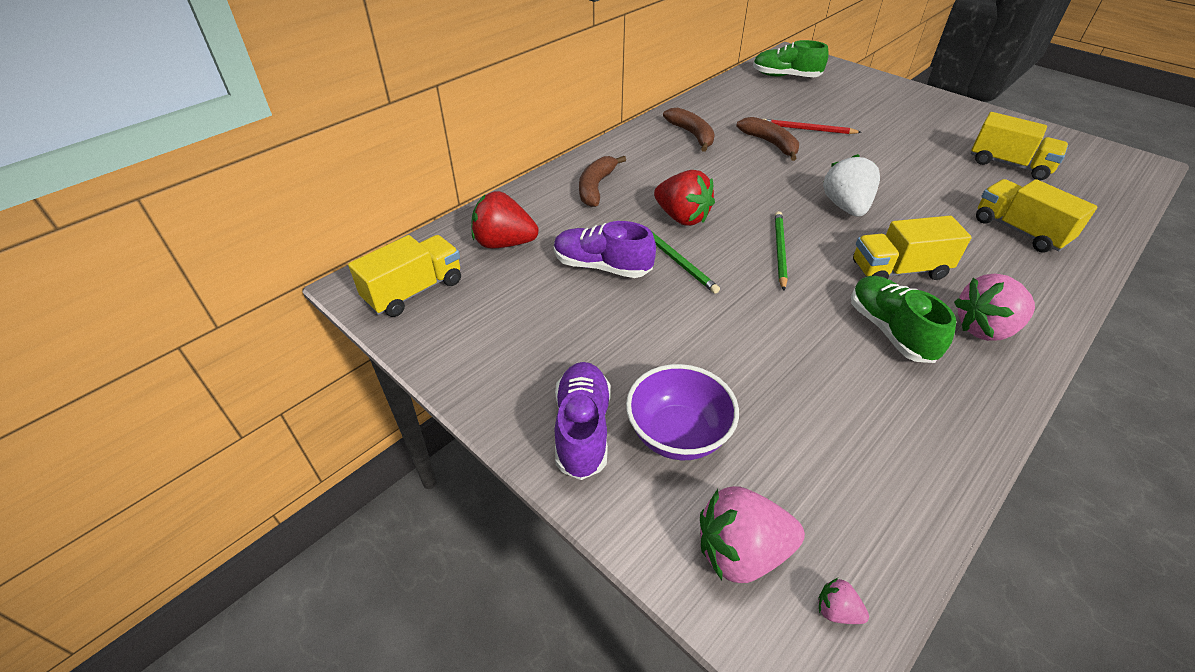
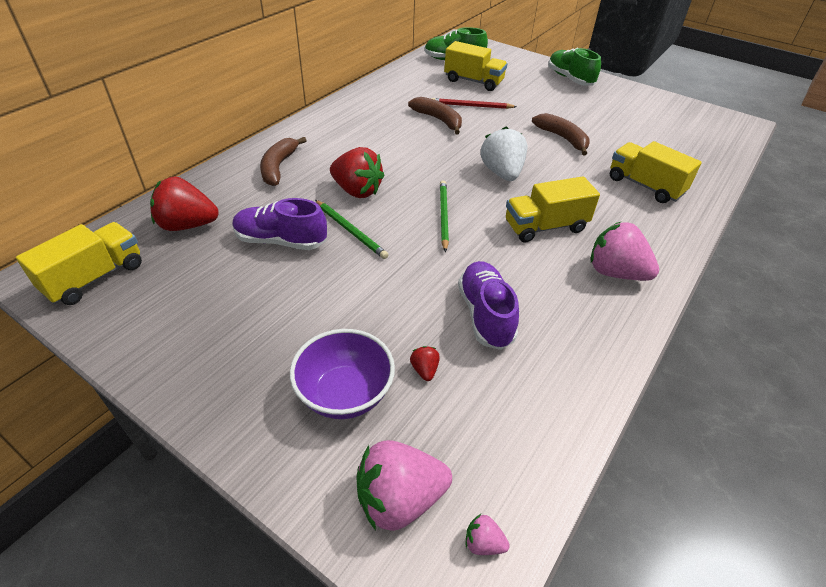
camera: 10 degrees left, 0 degrees up
purple shoe [555,362,611,480] -> purple shoe moved to [458,261,519,350]
brown banana [663,107,715,152] -> brown banana moved to [532,113,589,155]
green shoe [851,276,956,363] -> green shoe moved to [548,48,601,85]
pink strawberry [954,274,1035,341] -> pink strawberry turned 60 degrees clockwise [591,222,659,281]
yellow truck [971,112,1068,180] -> yellow truck moved to [444,41,507,91]
none -> red strawberry [410,346,440,381]

